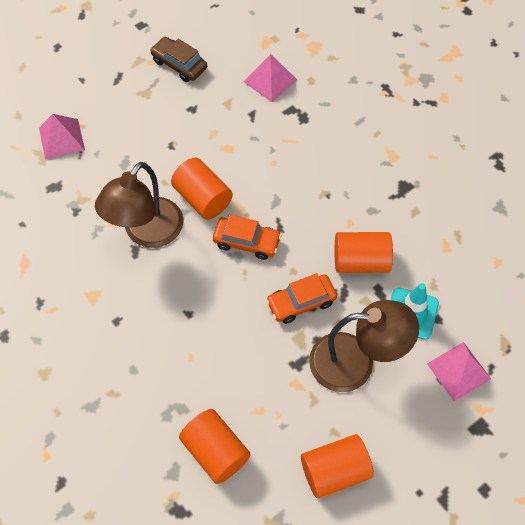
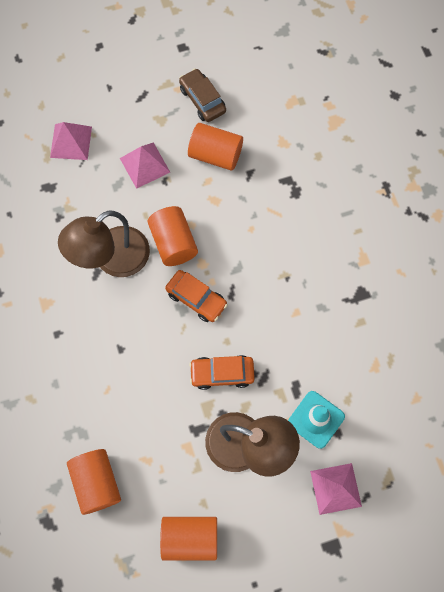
camera: 20 degrees right, 10 degrees up
pink pyramid [244,54,297,102] -> pink pyramid moved to [120,142,170,189]
orange cylinder [335,232,393,273] -> orange cylinder moved to [188,123,243,171]

